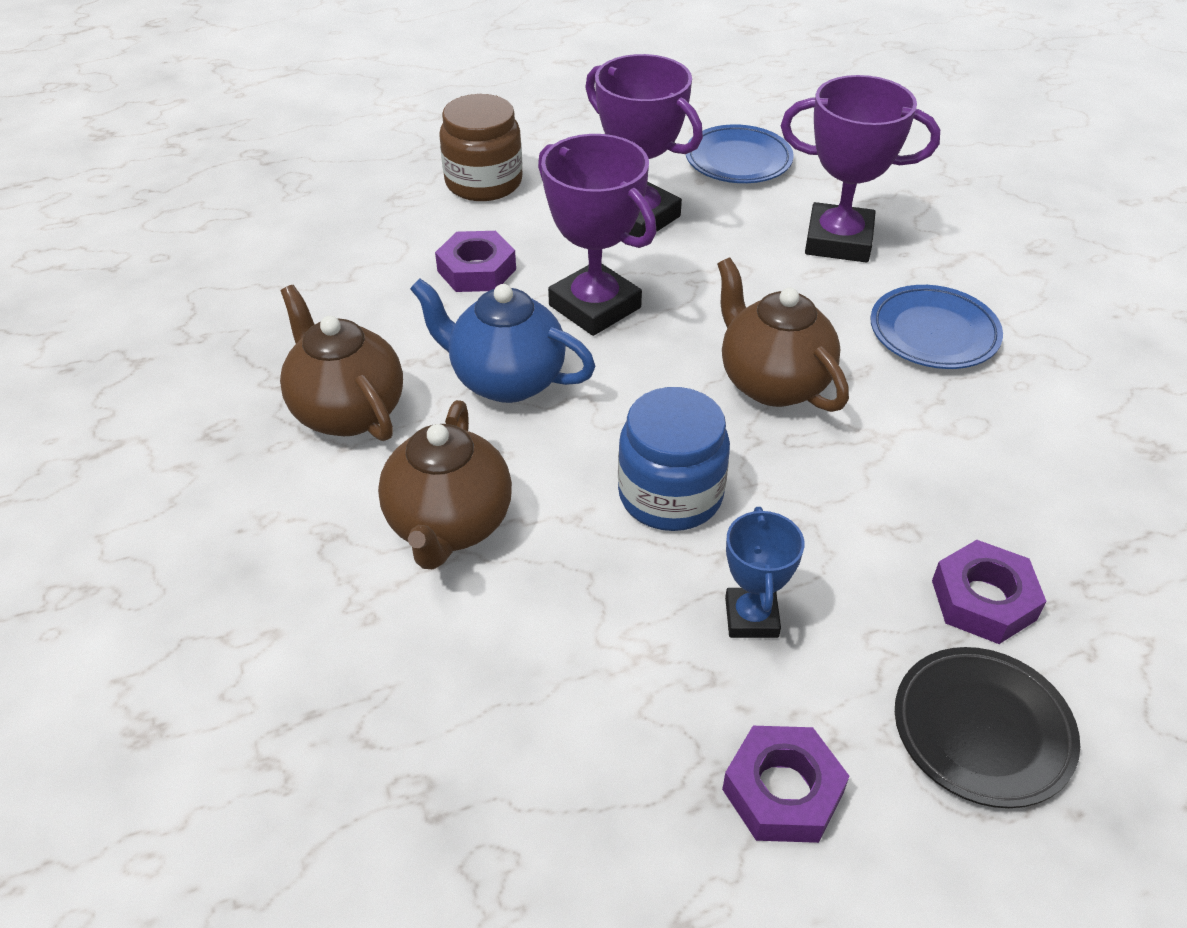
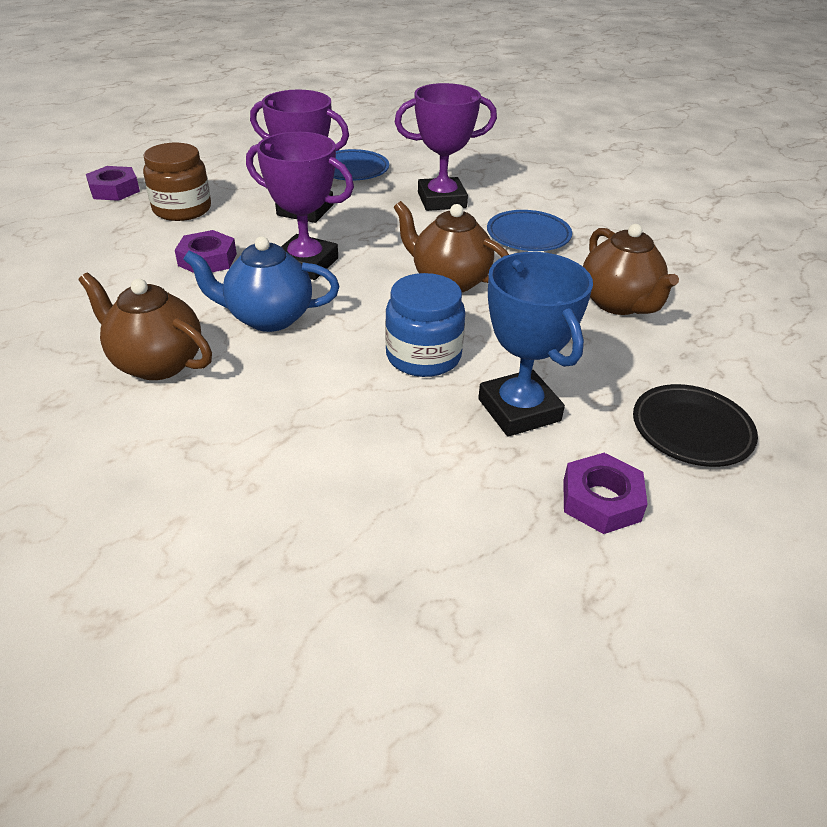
camera: 25 degrees left, 5 degrees down
brown teapot [378,400,512,569] -> brown teapot moved to [583,224,679,315]
blue trophy [725,507,805,638] -> blue trophy [478,252,593,437], size x1.76
purple nut [932,540,1046,644] -> purple nut moved to [86,166,140,201]

